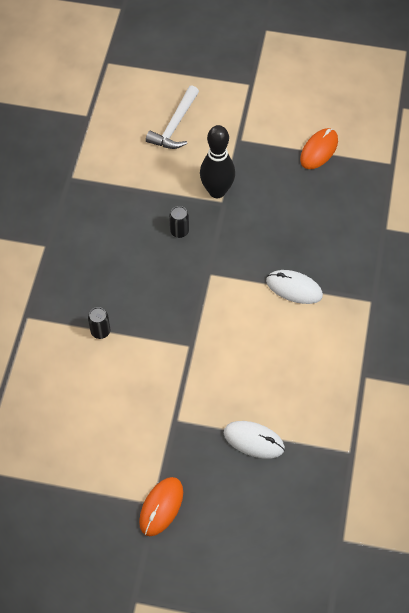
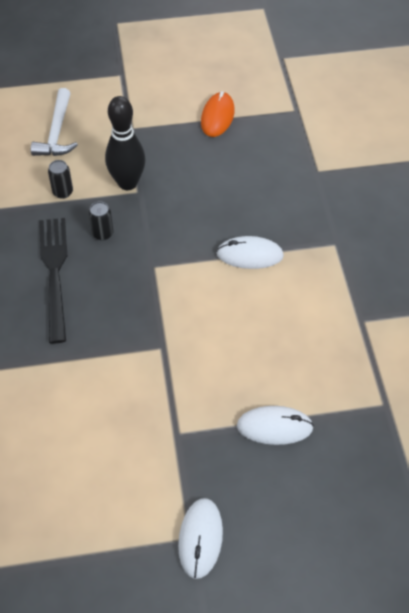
camera: 20 degrees left, 5 degrees down
black can [88,307,110,339] -> black can moved to [48,160,73,199]
orange mouse [139,477,183,536] -> white mouse [178,498,223,579]
none -> black fork [39,218,67,344]

